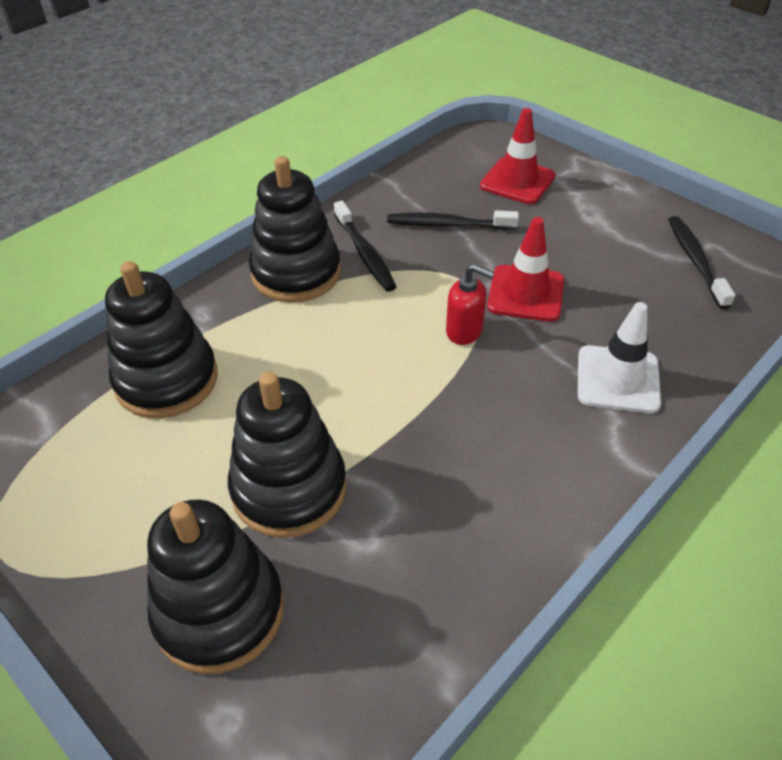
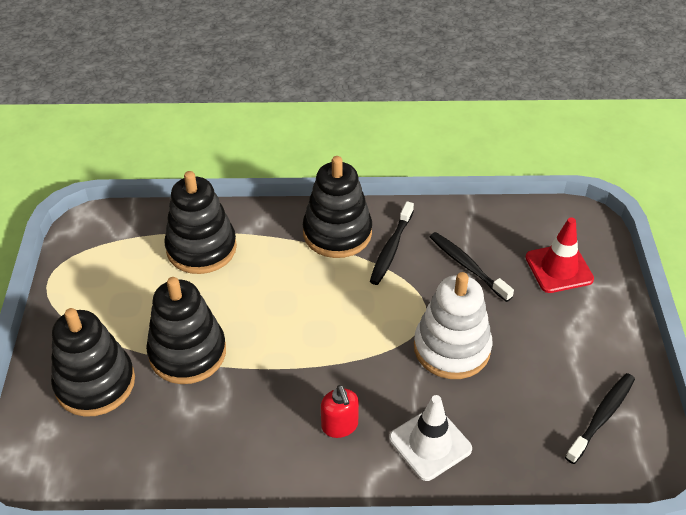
camera: 45 degrees right, 0 degrees up
red soap dispenser [446,264,495,345] -> red soap dispenser moved to [321,385,359,438]
red traffic cone [487,217,564,322] -> white stacking toy [414,272,492,379]

